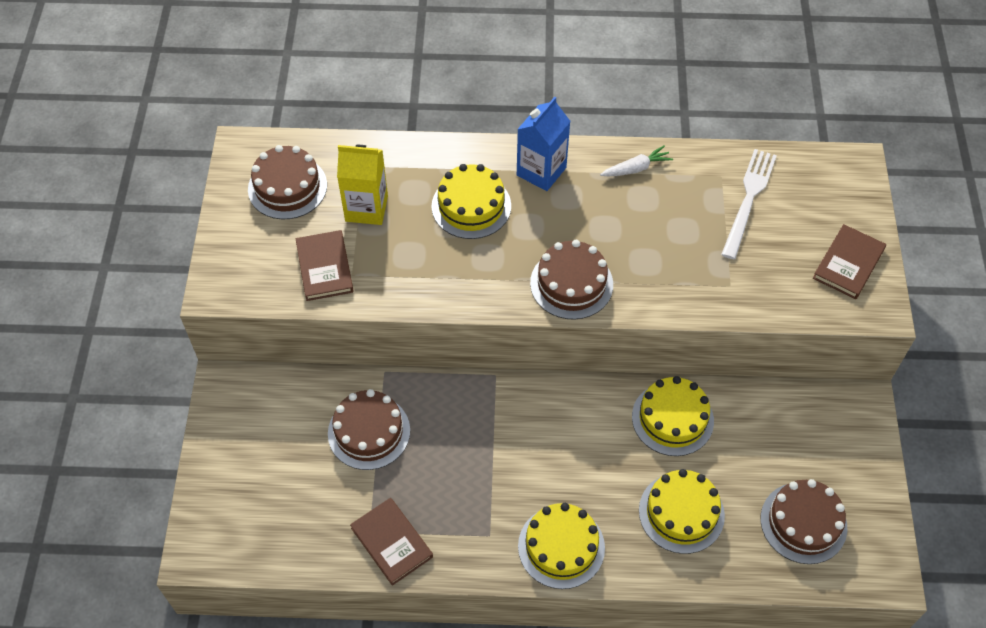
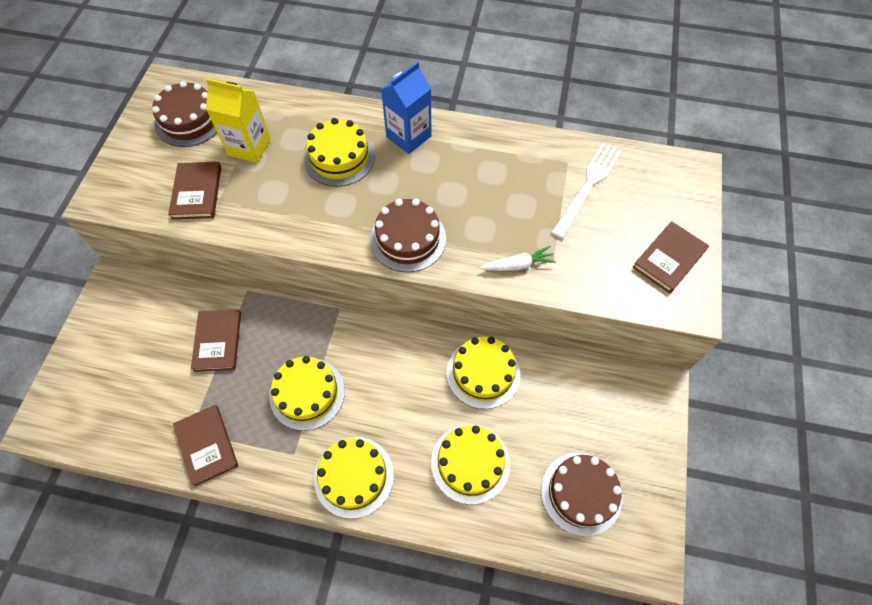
camera: 10 degrees right, 5 degrees up
brown cake [328,389,410,470] -> brown book [191,309,241,372]
white carrot [600,145,673,176] -> white carrot moved to [480,246,556,271]
none -> yellow cake [270,356,345,431]

